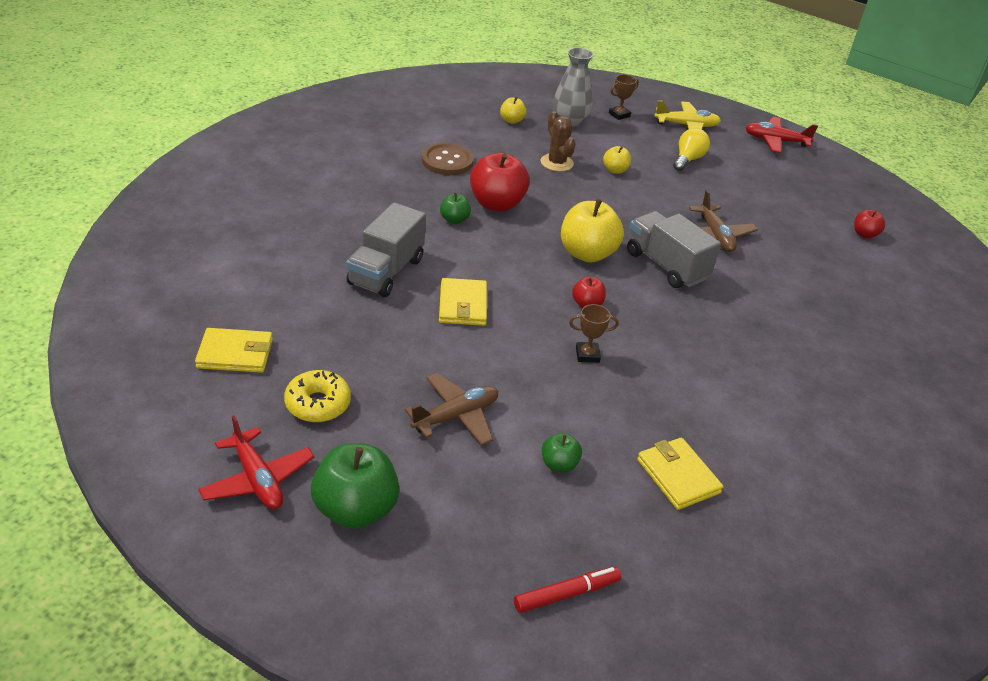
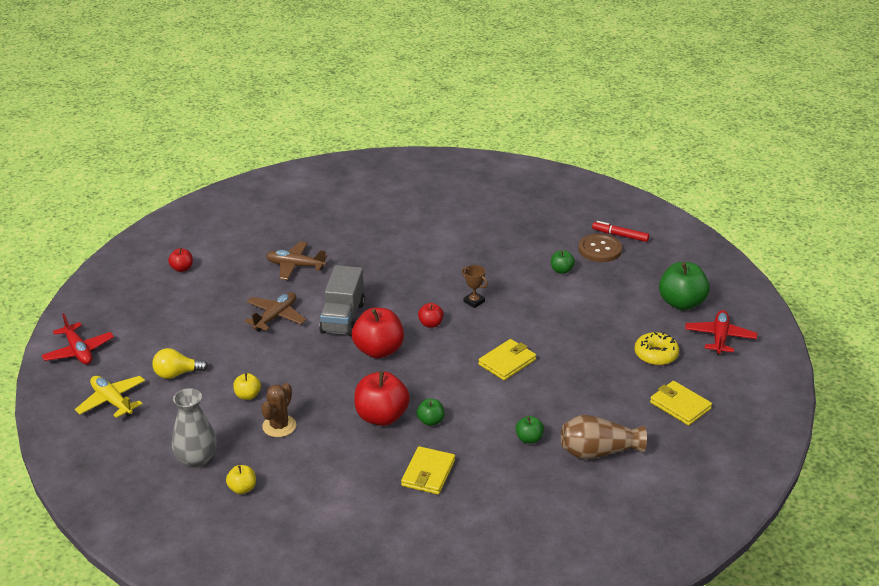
camera: 130 degrees left, 5 degrees down
grey truck [346,202,426,297] -> none
brown plane [405,373,498,446] -> brown plane moved to [266,241,327,280]
brown button [422,143,474,175] -> brown button moved to [578,234,622,262]
yellow apple [561,199,624,263] -> red apple [352,308,404,358]
brown trophy [609,74,639,120] -> none
yellow wallet [637,437,723,510] -> yellow wallet moved to [401,446,455,495]
none -> green apple [515,416,544,444]
none -> brown vase [561,415,647,459]

